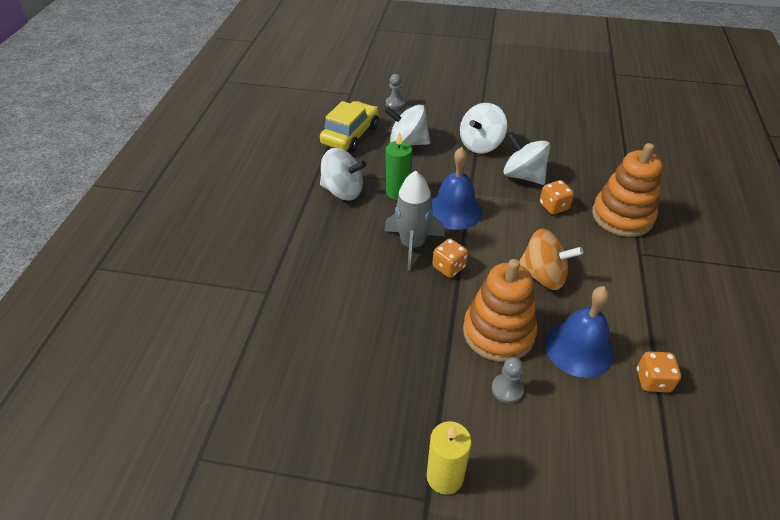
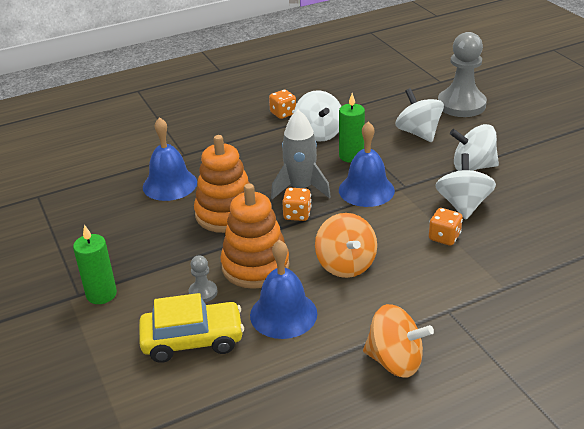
camera: 55 degrees right, 10 degrees down
yellow car [320,101,379,152] -> yellow car moved to [139,293,244,363]
grey pawn [386,74,405,109] -> grey pawn [438,32,487,117], size x2.26
yellow candle [426,421,472,495] -> green candle [73,224,117,304]
orange stacking toy [592,143,662,237] -> orange stacking toy moved to [194,135,249,233]
orange dice [637,351,681,393] -> orange dice moved to [269,90,296,119]
none -> blue bell [143,117,197,201]
none -> orange spinning top [363,304,434,378]

